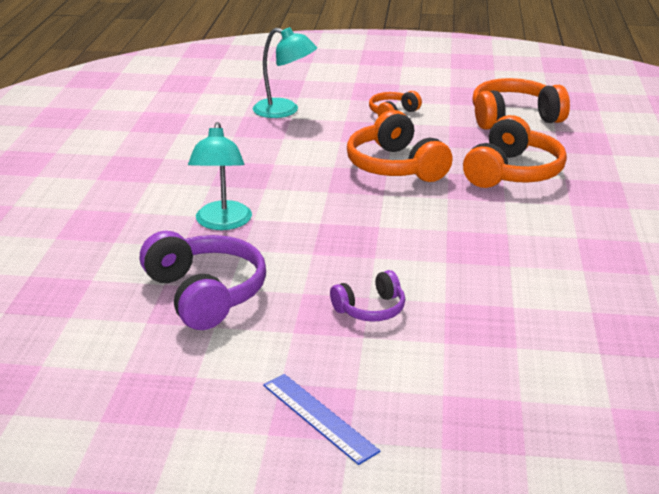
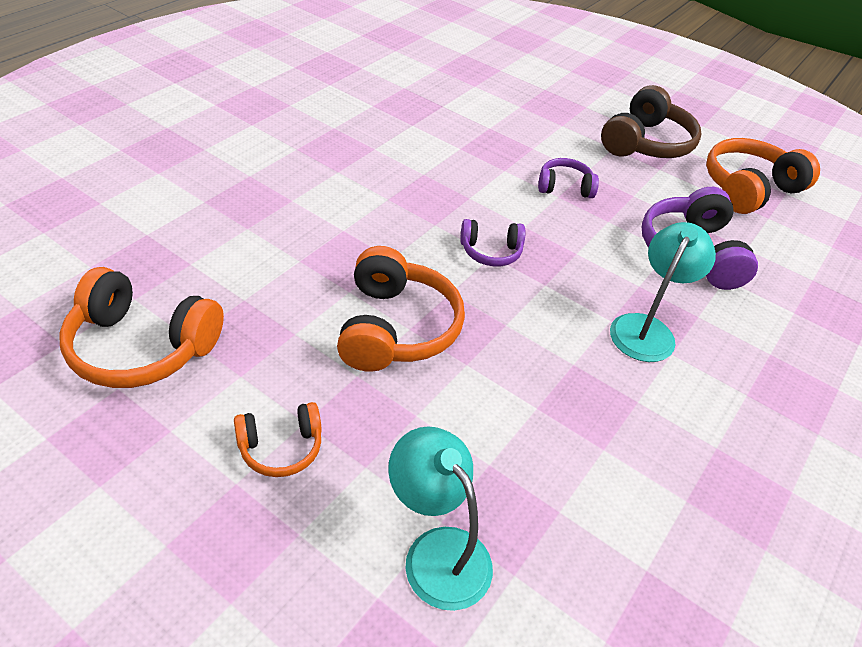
camera: 155 degrees left, 15 degrees up
blue ruler [263,374,381,465] -> brown headphones [601,85,702,158]
orange headphones [463,115,567,188] -> orange headphones moved to [706,138,820,214]
none -> purple headphones [460,219,525,266]

